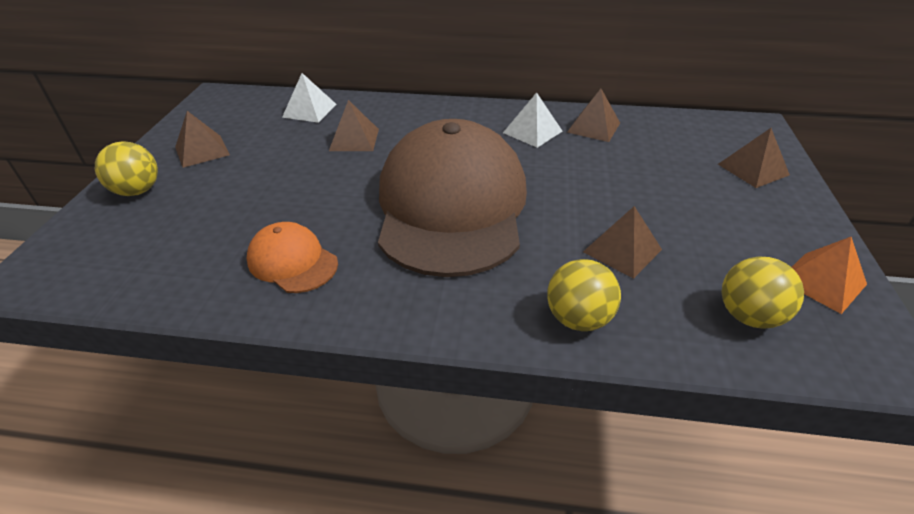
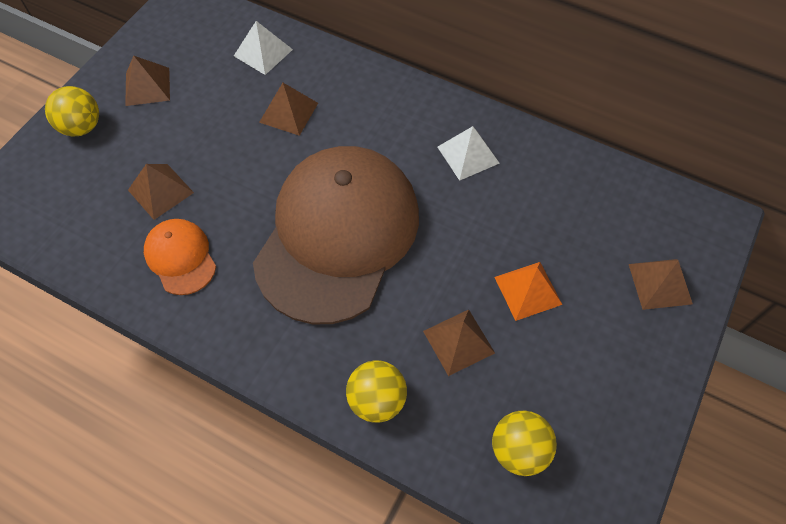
camera: 20 degrees right, 20 degrees up
brown pyramid [567,89,620,142] -> brown pyramid moved to [128,164,194,220]
orange pyramid [792,237,867,314] -> orange pyramid moved to [495,262,562,321]

